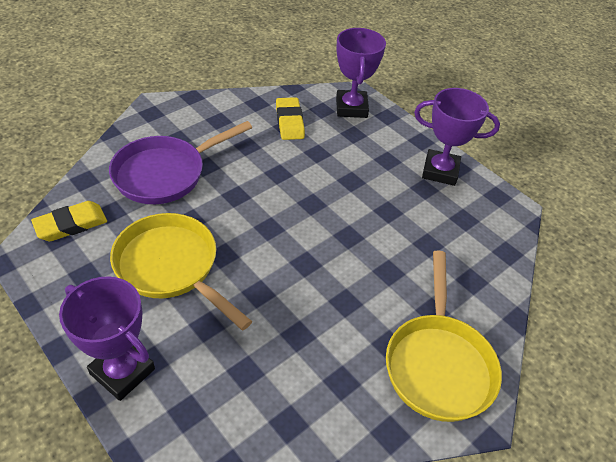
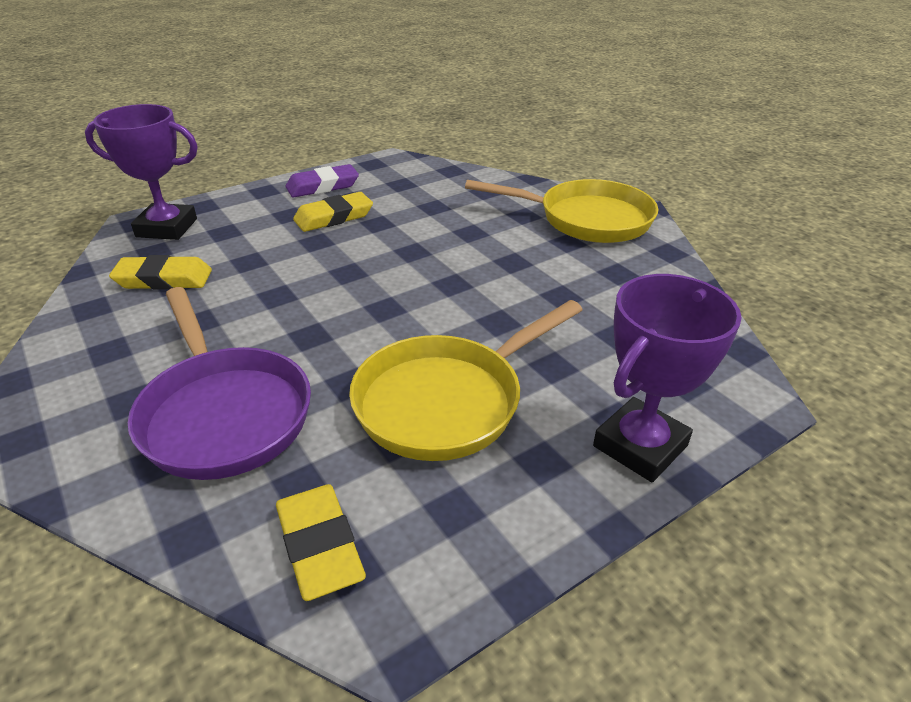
camera: 80 degrees left, 10 degrees down
purple trophy [414,88,500,186] -> purple eraser [286,164,359,197]
none -> yellow eraser [293,192,373,232]

